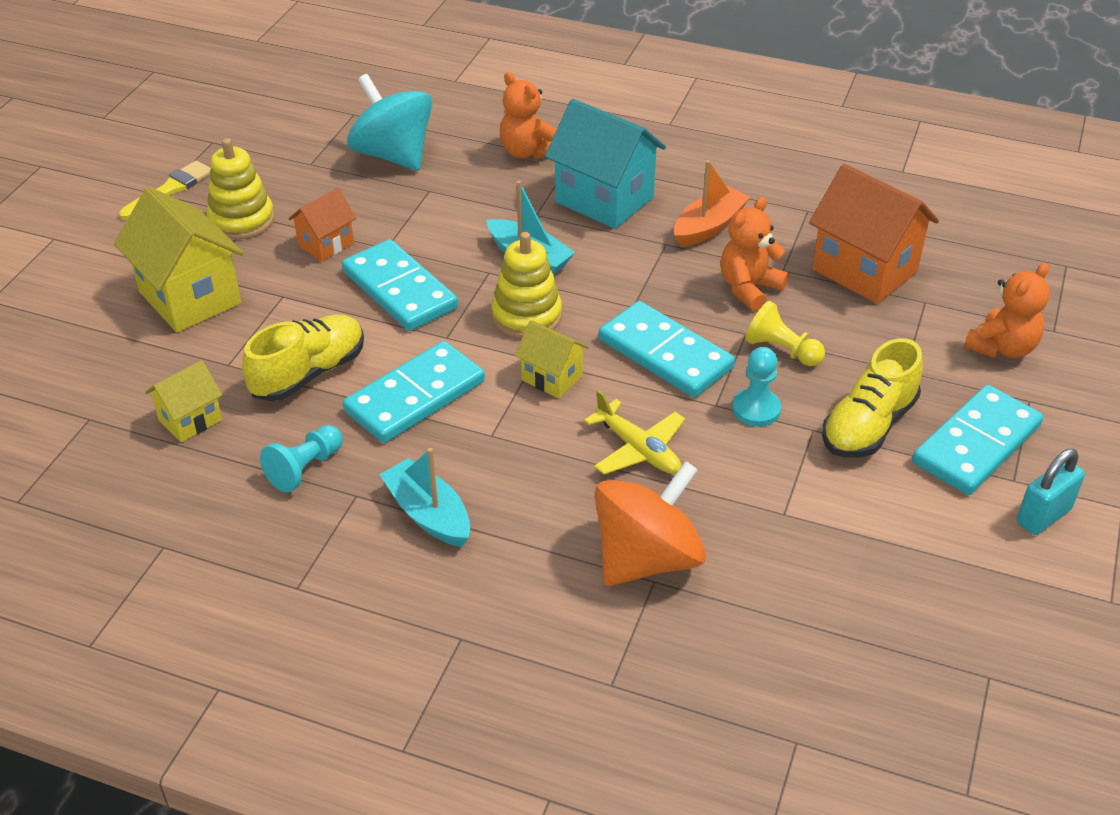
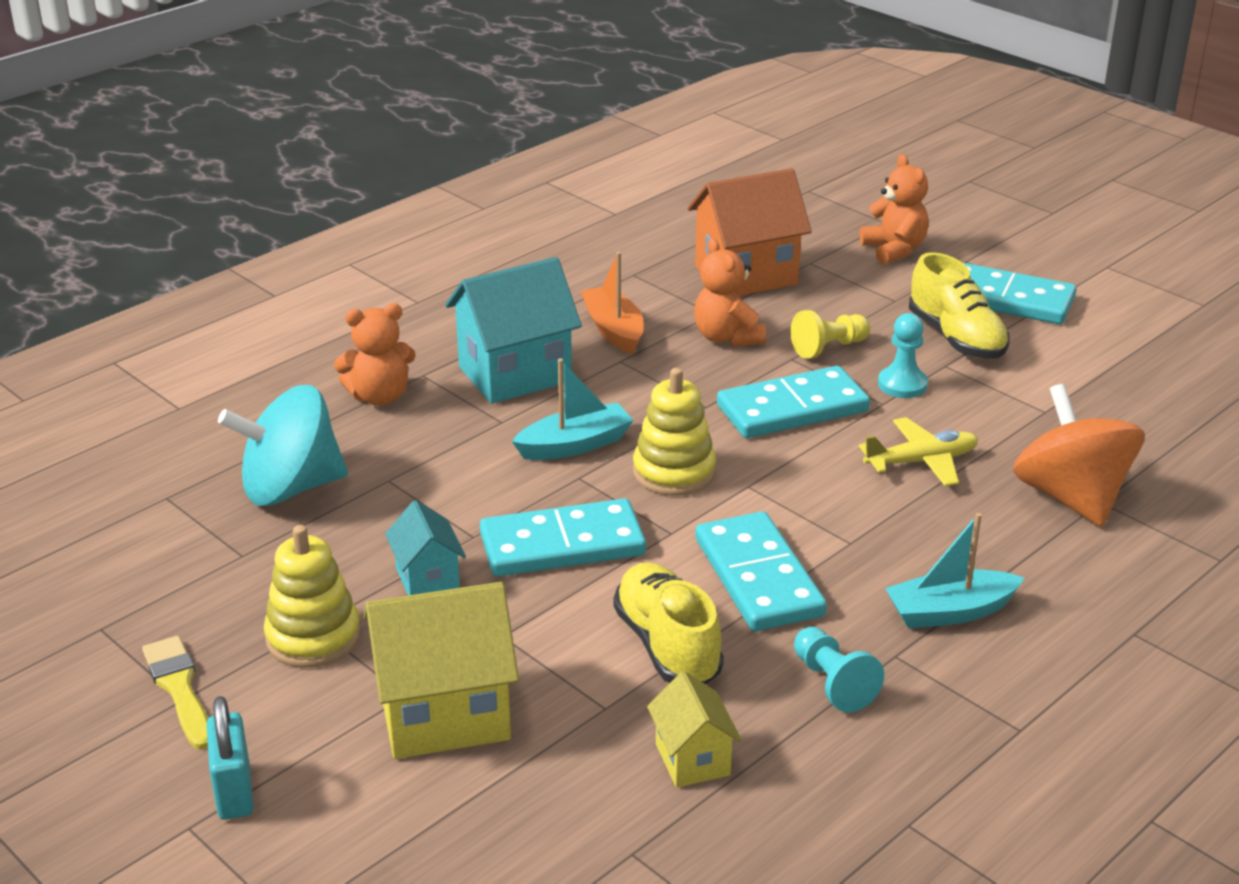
camera: 65 degrees left, 10 degrees down
orange house [288,188,356,262] -> turquoise house [385,500,466,595]
yellow house [515,320,589,398] -> none
turquoise domino [912,385,1043,495] -> turquoise domino turned 45 degrees counterclockwise [962,262,1077,324]
turquoise padlock [1017,449,1085,535] -> turquoise padlock moved to [206,696,254,820]

